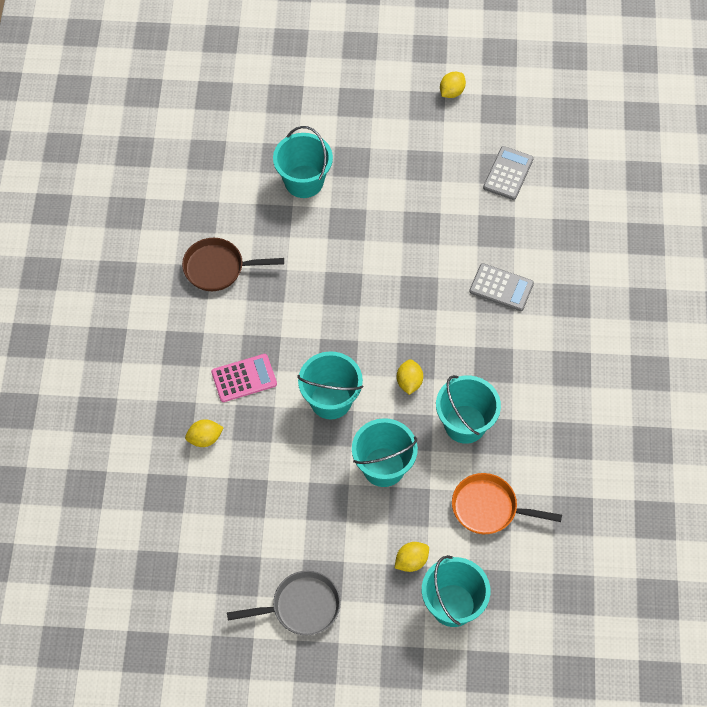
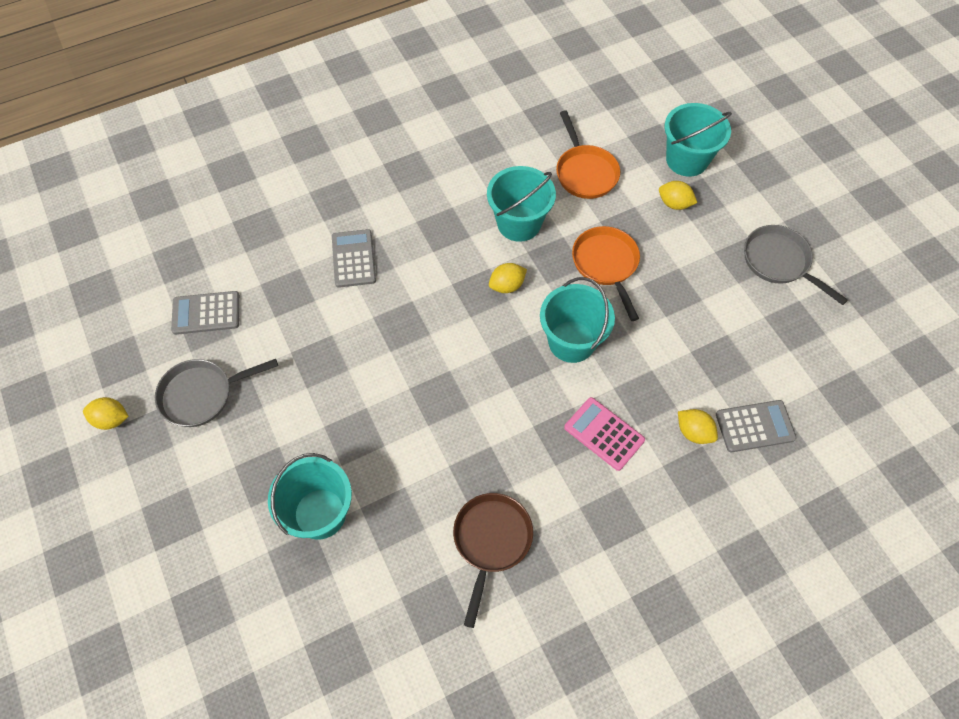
camera: 120 degrees left, 0 degrees up
brown pan [182,238,284,291] -> brown pan turned 135 degrees counterclockwise [453,493,533,628]
turquoise bucket [352,418,418,487] -> orange pan [572,226,640,321]
none -> grey pan [155,359,278,427]
none -> grey calculator [716,400,797,452]

